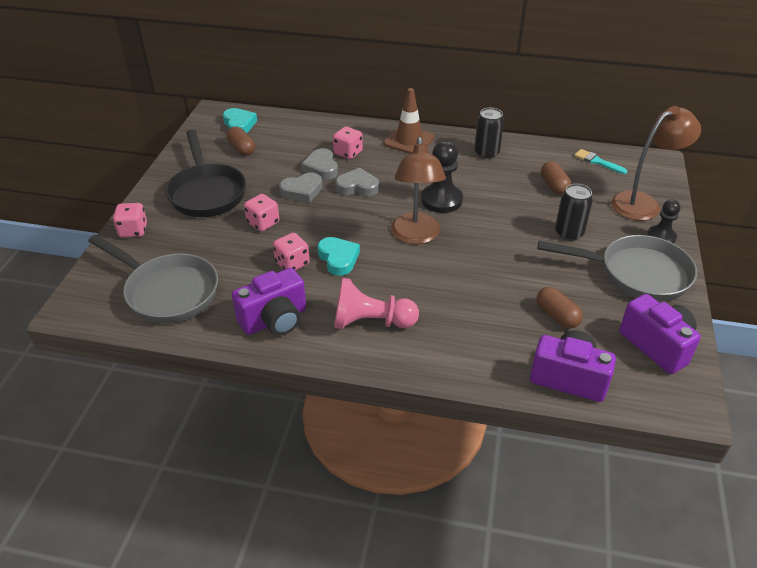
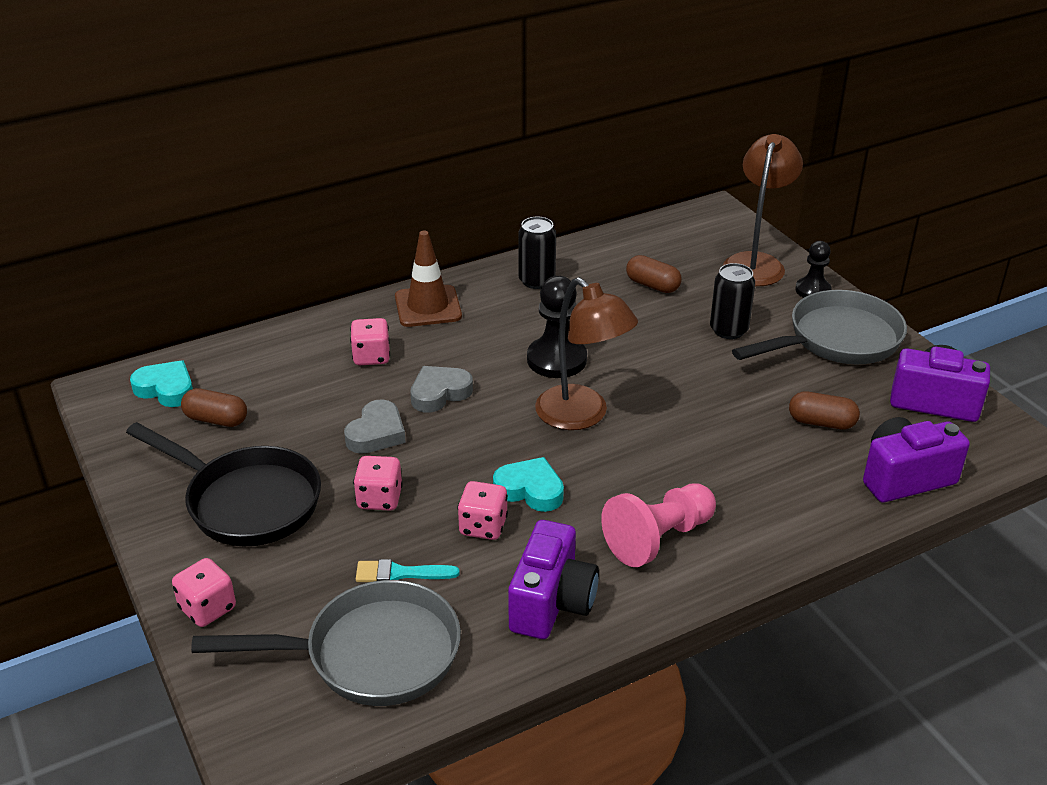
camera: 40 degrees left, 5 degrees down
grey heart [301,148,338,180] -> none
turquoise brush [574,149,627,174] -> turquoise brush moved to [356,559,459,582]

